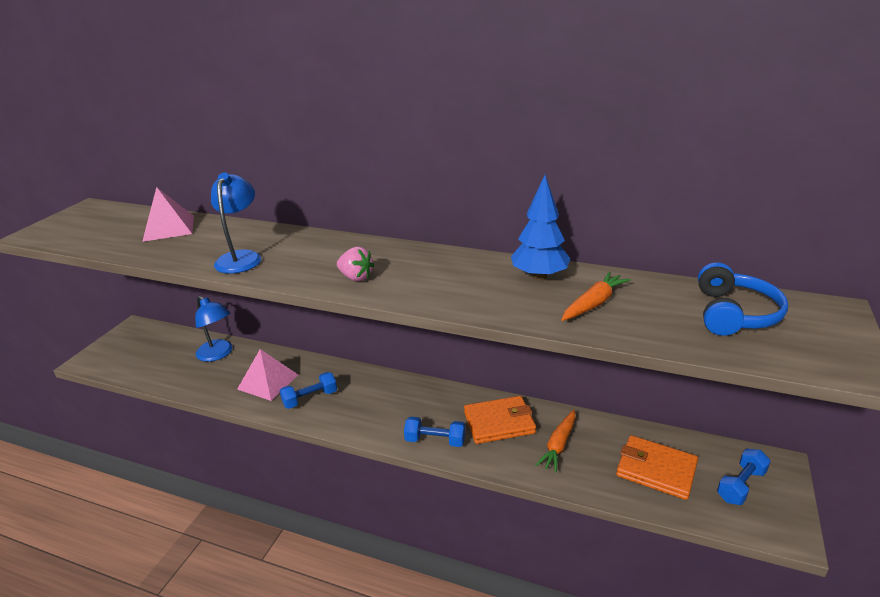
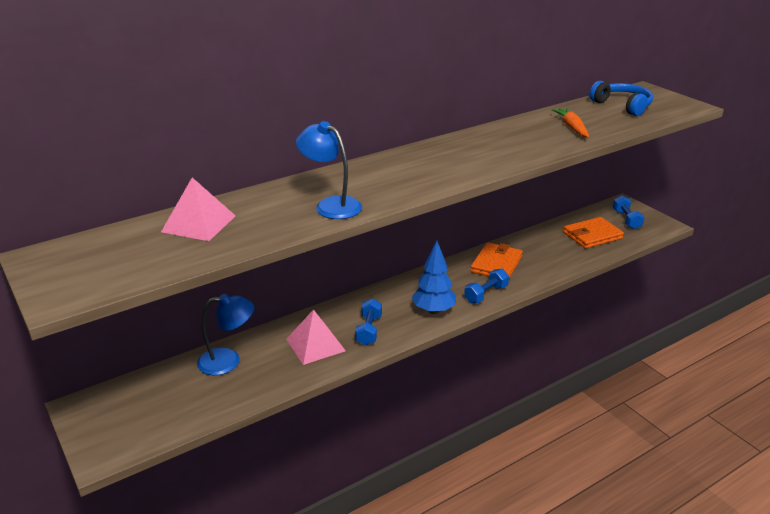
camera: 55 degrees left, 0 degrees up
pink strawberry [337,247,375,281] -> none
blue tree [511,175,570,281] -> blue tree moved to [412,241,456,314]
orange carrot [536,410,576,472] -> none

